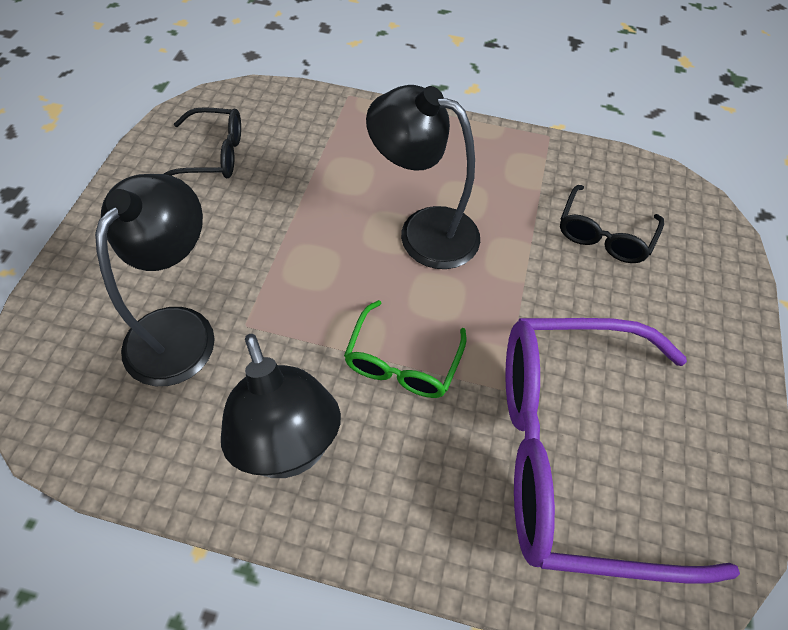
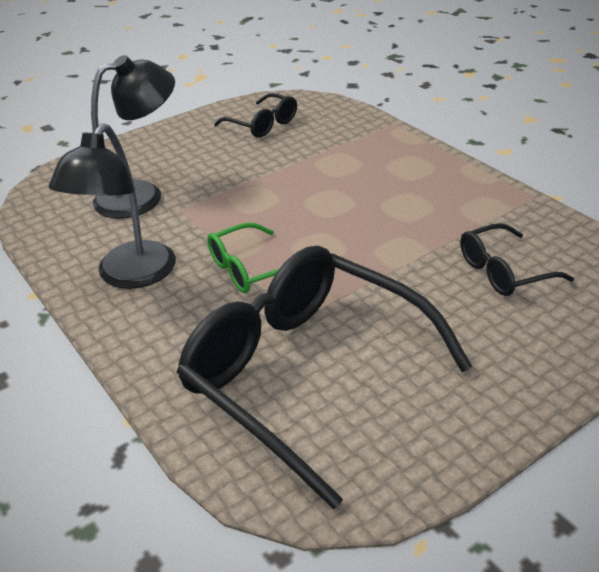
camera: 45 degrees right, 20 degrees down
black lamp [366,85,480,269] -> none
purple glasses [505,318,740,584] -> black glasses [177,246,472,509]

